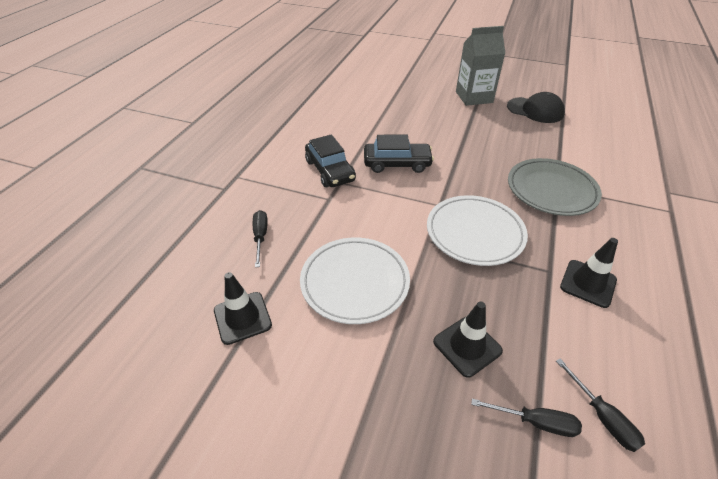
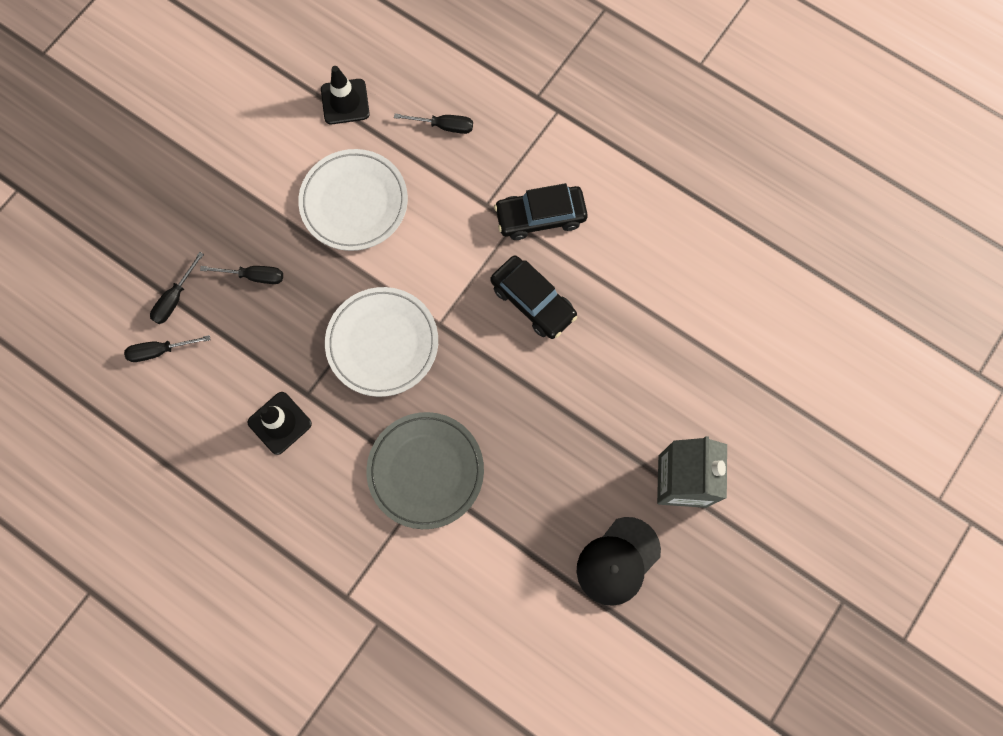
camera: 105 degrees right, 30 degrees up
black car [364,135,434,173] -> black car turned 60 degrees counterclockwise [491,255,577,339]
black traffic cone [433,301,503,378] -> black screwdriver [200,266,283,284]

